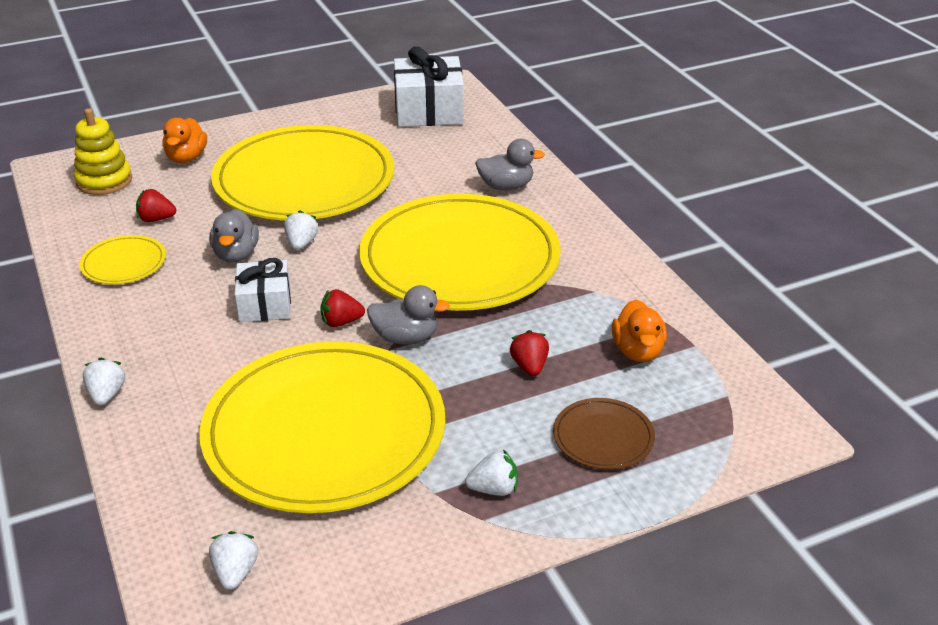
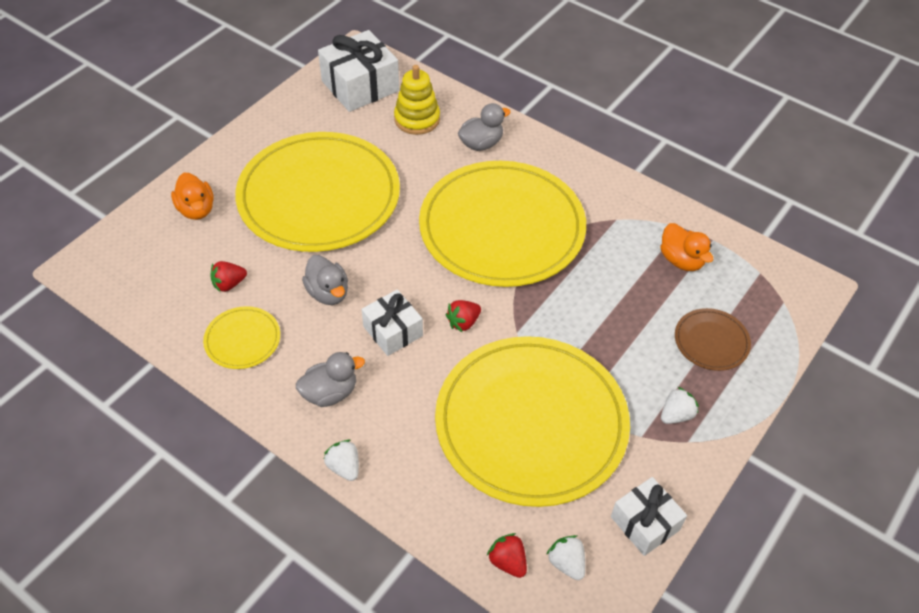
camera: 30 degrees left, 15 degrees up
yellow stacking toy [74,108,132,195] -> yellow stacking toy moved to [394,65,440,135]
white strawberry [284,210,318,250] -> none
grey duck [367,285,450,344] -> grey duck moved to [296,352,365,407]
red strawberry [510,330,549,376] -> red strawberry moved to [487,533,527,578]
none -> white gift [611,477,687,556]

